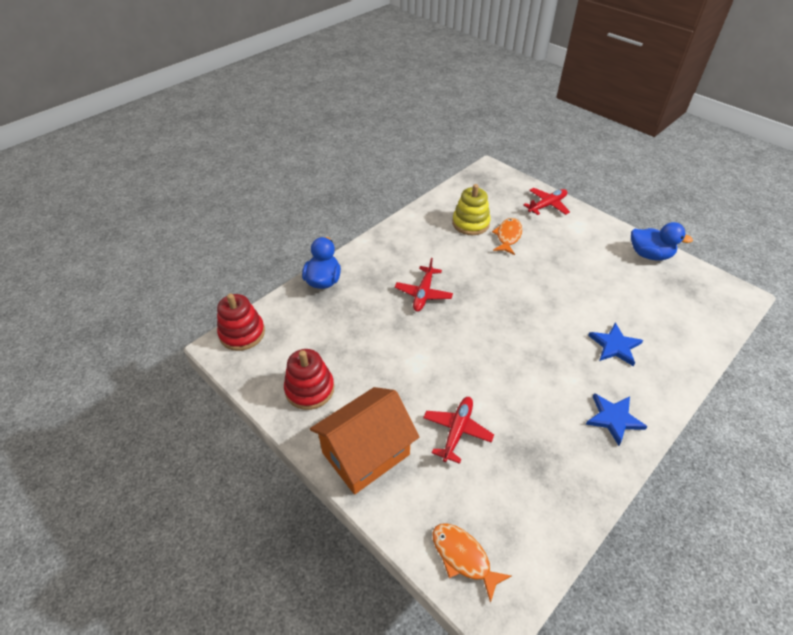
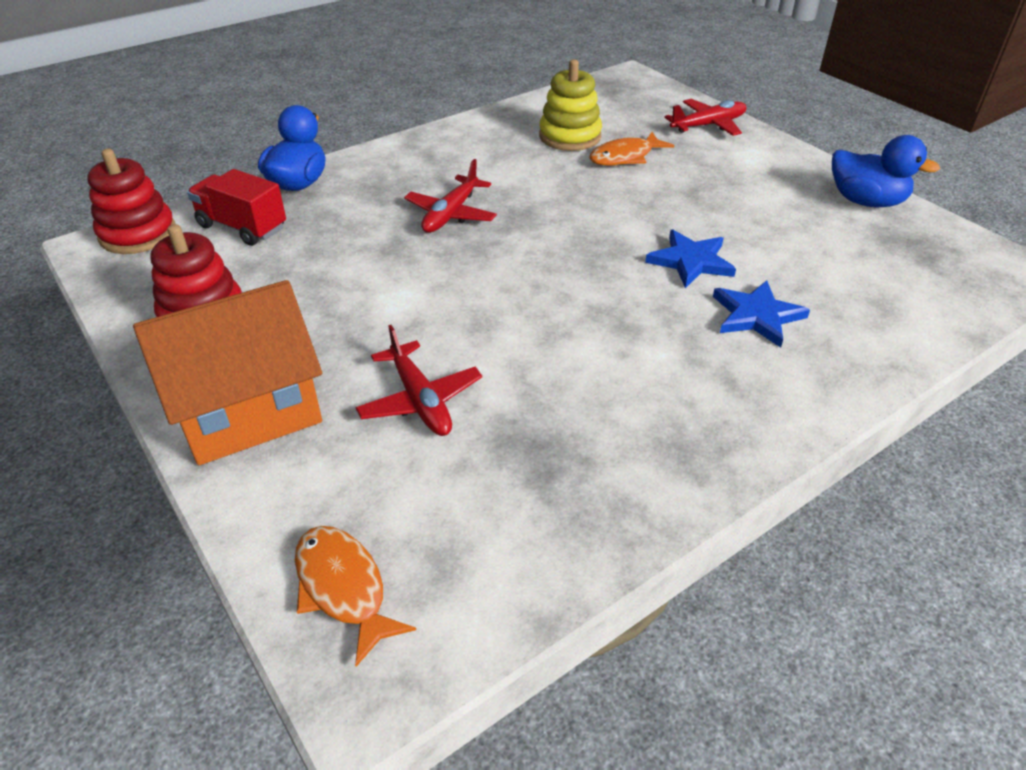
camera: 10 degrees right, 5 degrees down
red plane [423,397,494,464] -> red plane turned 120 degrees clockwise [355,325,482,436]
orange fish [492,218,522,255] -> orange fish turned 150 degrees counterclockwise [589,132,674,166]
blue star [586,393,648,446] -> blue star moved to [645,230,736,288]
none -> red truck [187,169,286,246]

